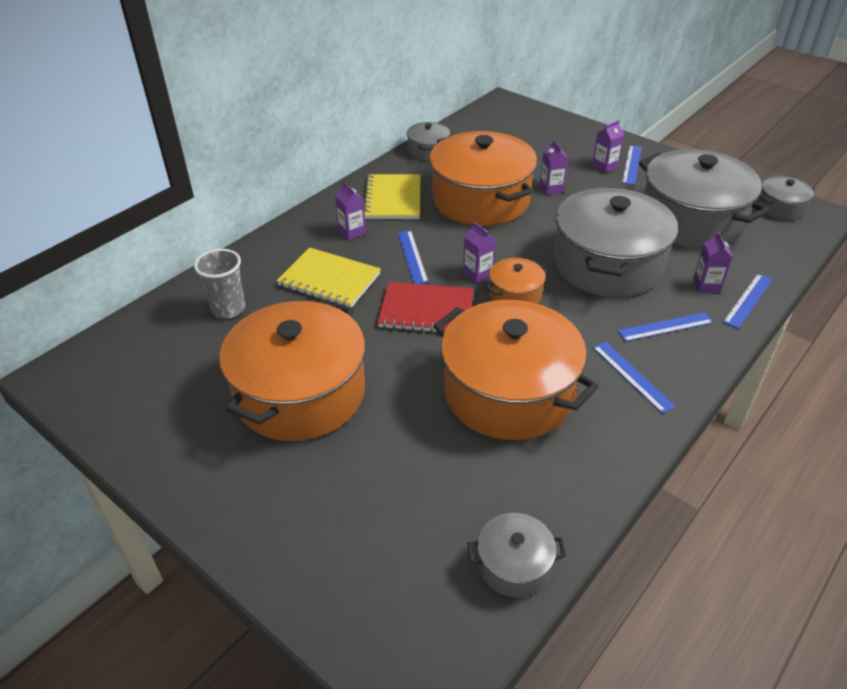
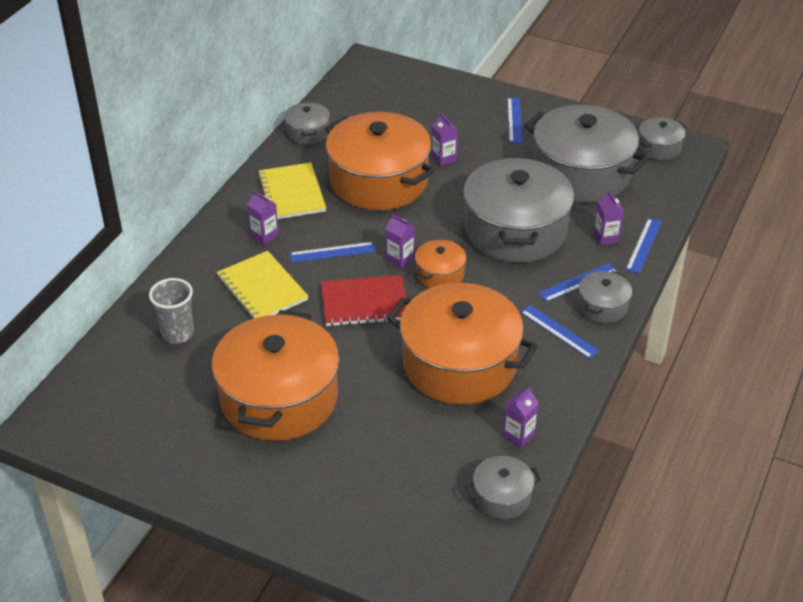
camera: 15 degrees left, 0 degrees up
yellow notebook [277,247,381,308] -> yellow notebook turned 45 degrees clockwise [217,251,309,319]
blue ruler [397,230,429,284] -> blue ruler turned 75 degrees counterclockwise [289,242,376,263]
purple carton [592,120,624,173] -> purple carton moved to [502,387,539,448]
none -> grey pot [578,271,632,323]

